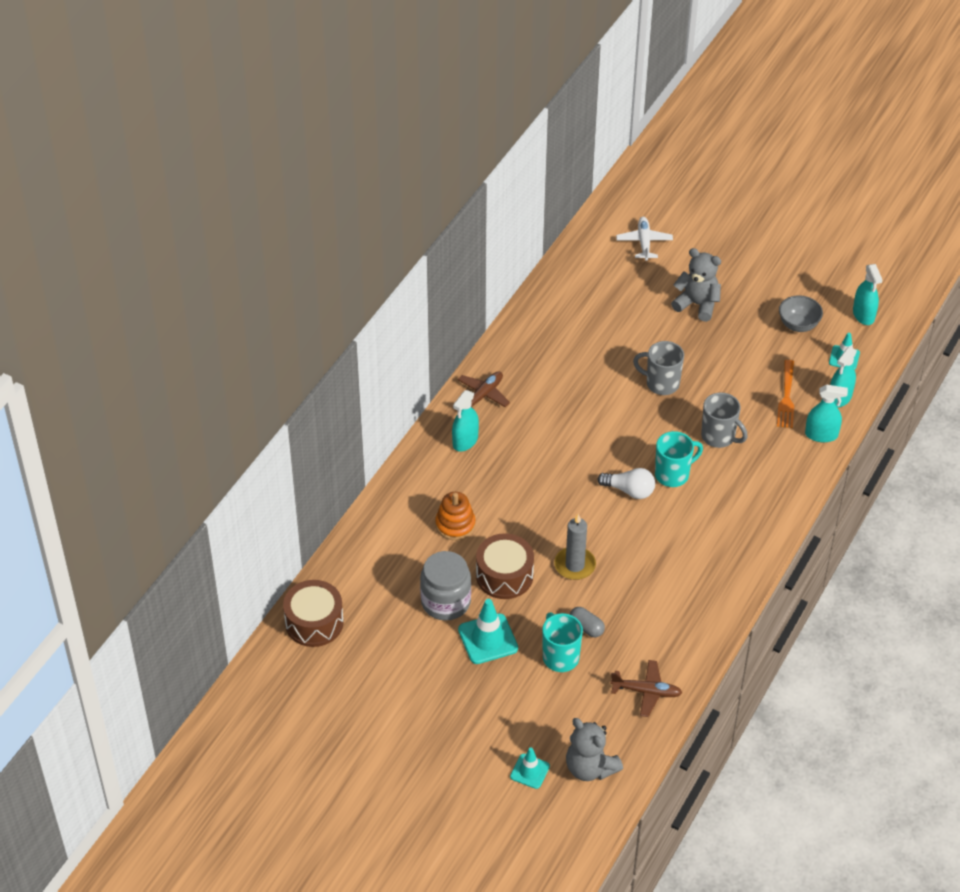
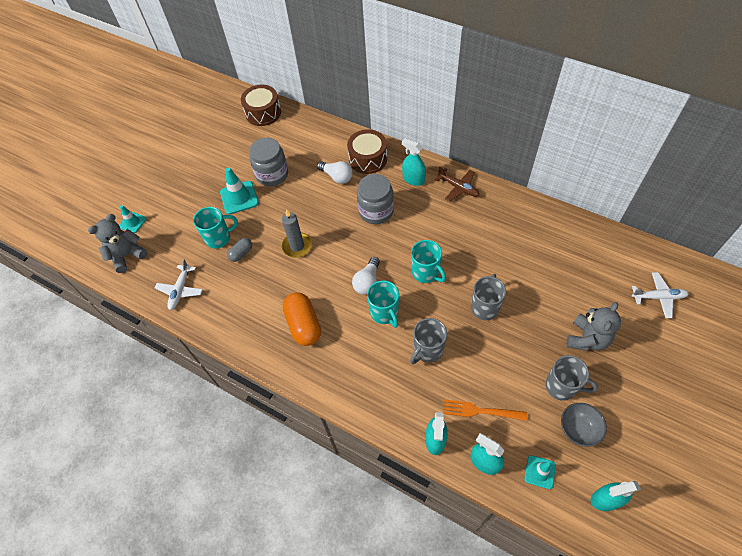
camera: 95 degrees right, 10 degrees up
orange stacking toy [435,492,476,540] -> white light bulb [317,161,353,184]
brown drum [476,533,534,599] -> brown drum moved to [347,129,387,174]
brown plane [610,660,682,717] -> white plane [155,259,203,310]
none -> orange capsule [283,292,321,346]
none -> grey jar [357,174,394,224]
none -> turquoise mug [411,240,446,283]
none -> grey mug [545,355,598,401]

